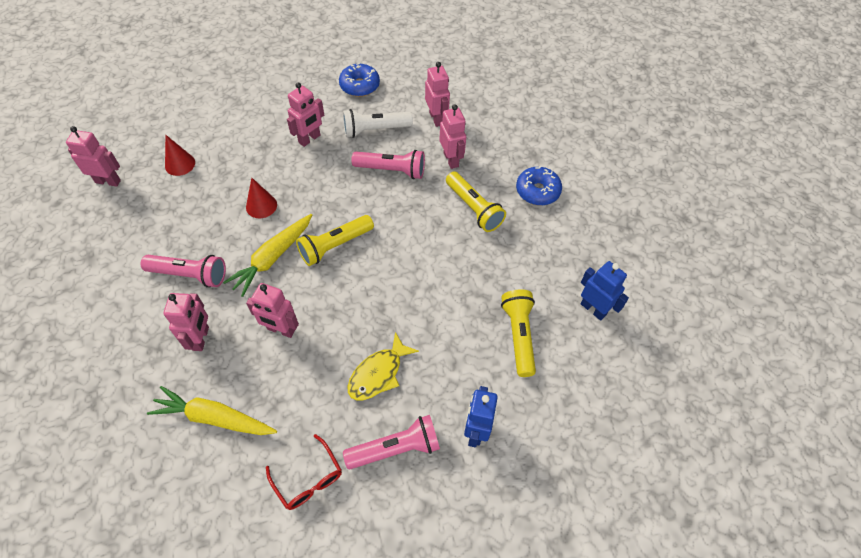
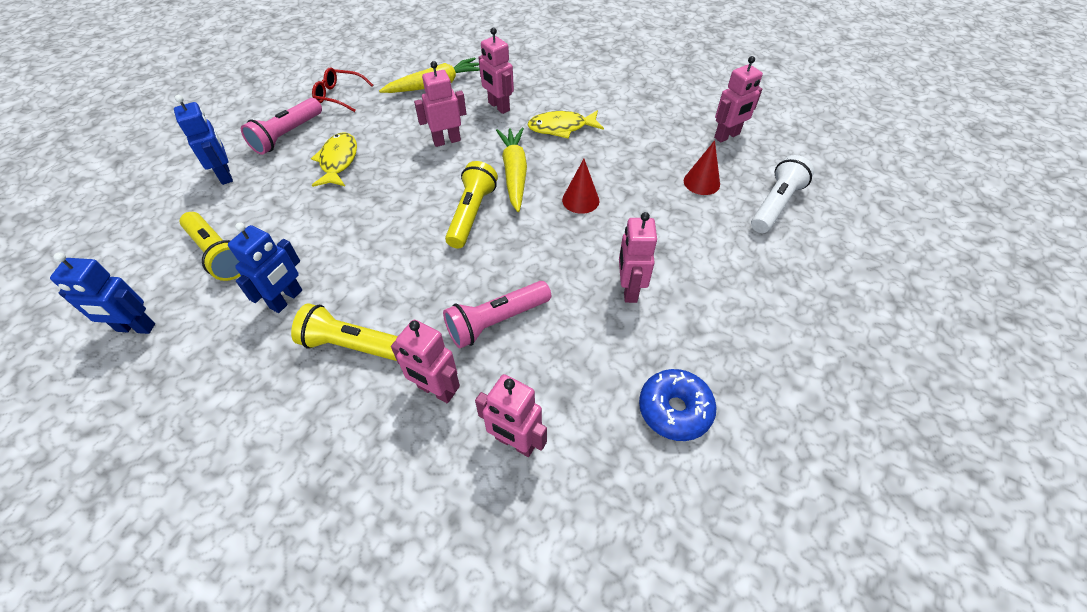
camera: 140 degrees right, 5 degrees down
pink flashlight [141,255,226,288] -> yellow fish [528,110,604,138]
white flashlight [343,109,413,138] -> white flashlight moved to [751,155,814,233]
blue donut [516,166,562,206] -> none
none -> blue robot [228,222,302,313]

